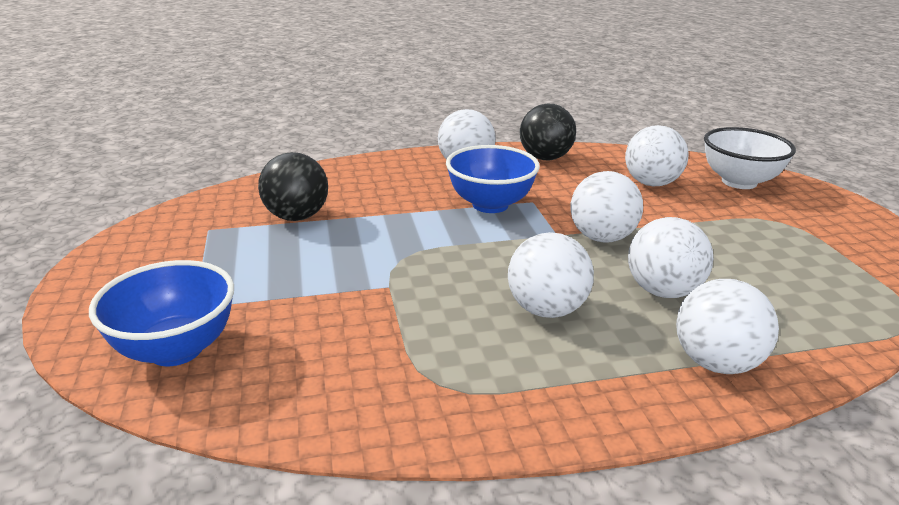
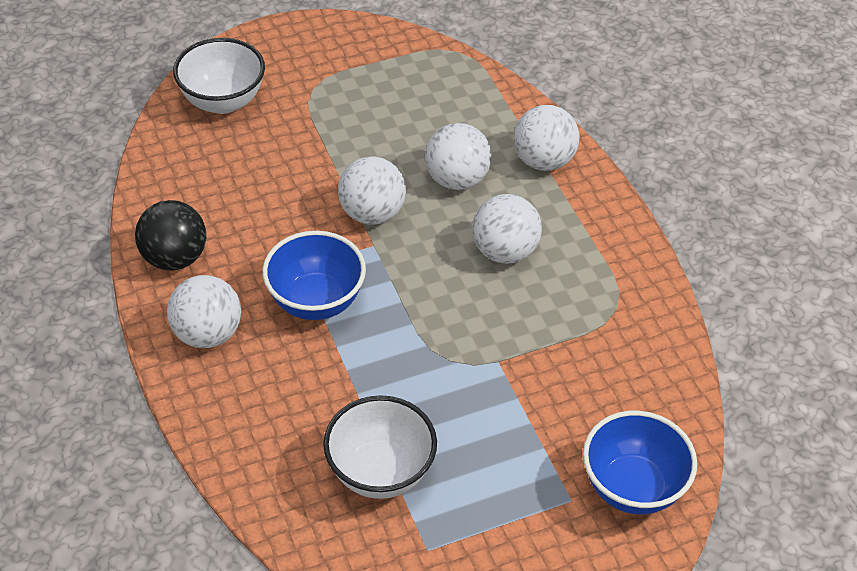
camera: 100 degrees left, 20 degrees up
black ball [258,152,328,221] -> white bowl [323,395,437,499]
white ball [625,125,688,186] -> none

